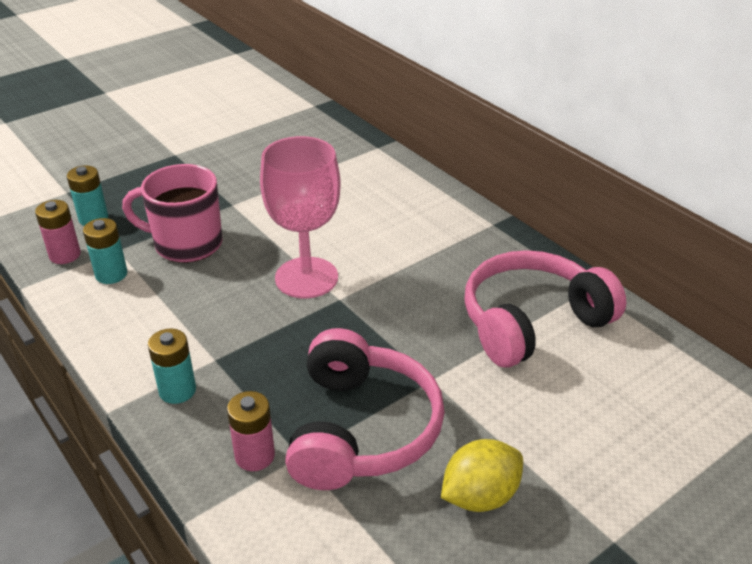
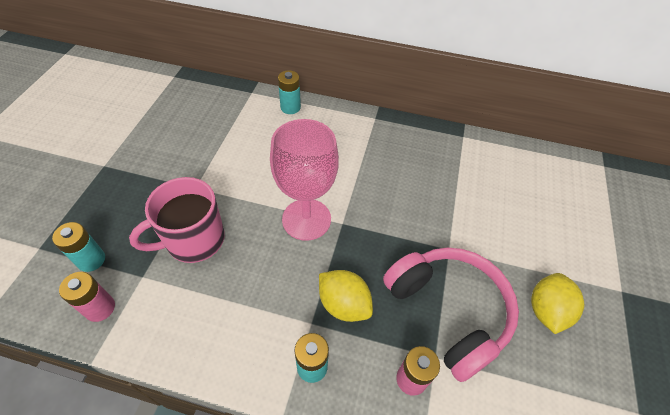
camera: 40 degrees left, 15 degrees up
turquoise battery [83,218,127,284] -> turquoise battery moved to [278,70,301,114]
pink headphones [465,250,626,368] -> none
none -> yellow lemon [319,270,373,322]

